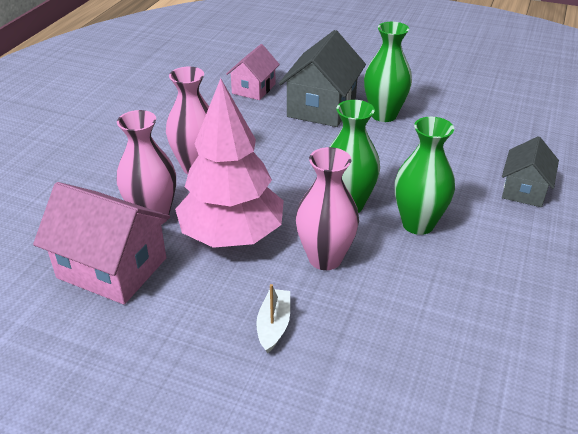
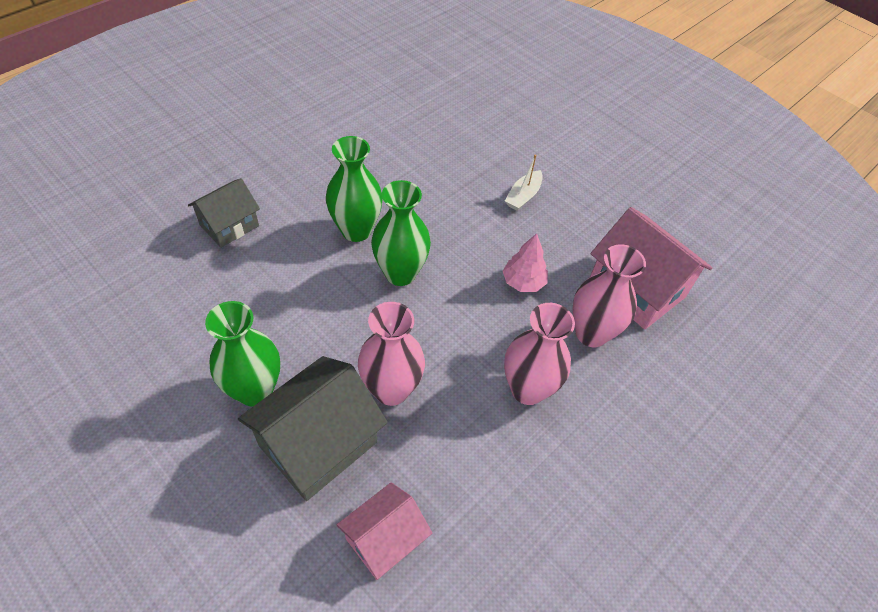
camera: 160 degrees left, 15 degrees up
pink tree [175,78,284,248] -> pink tree [503,233,548,292], size x0.45
pink vase [296,147,359,270] -> pink vase moved to [358,302,425,406]

